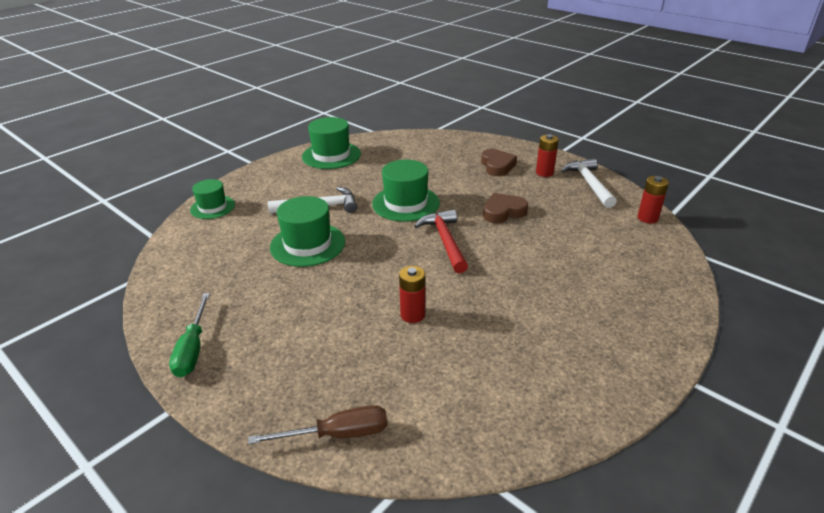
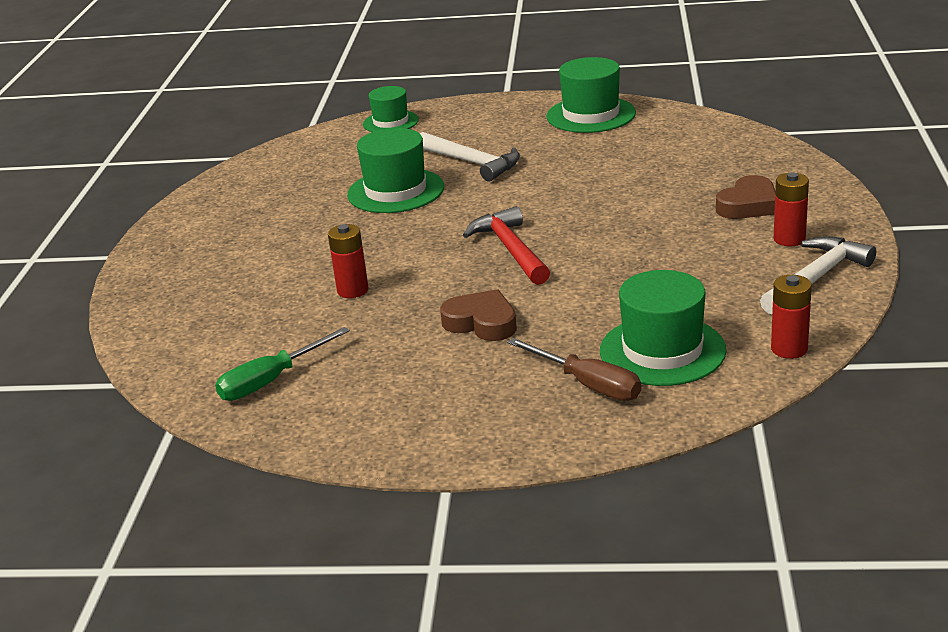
camera: 55 degrees right, 5 degrees down
green screwdriver [169,293,210,377] -> green screwdriver moved to [215,327,350,401]
brown screwdriver [248,405,387,444] -> brown screwdriver moved to [507,338,641,401]
green hat [372,159,440,222] -> green hat moved to [600,270,727,386]
red hammer [414,209,468,273] -> red hammer turned 60 degrees counterclockwise [463,206,550,285]
brown heart [483,193,528,223] -> brown heart moved to [440,289,517,341]

